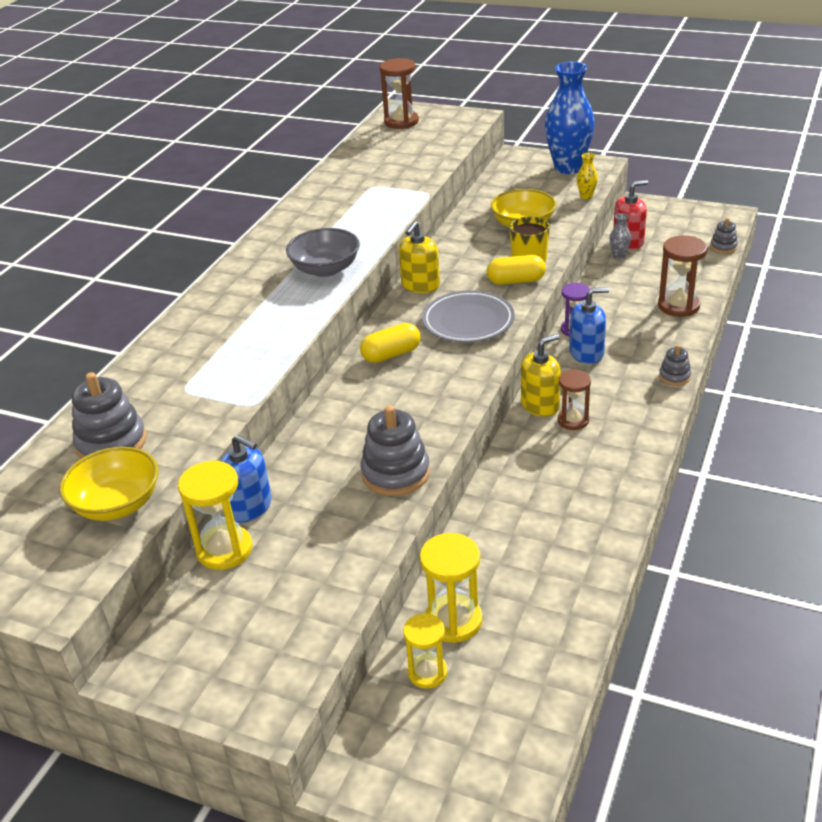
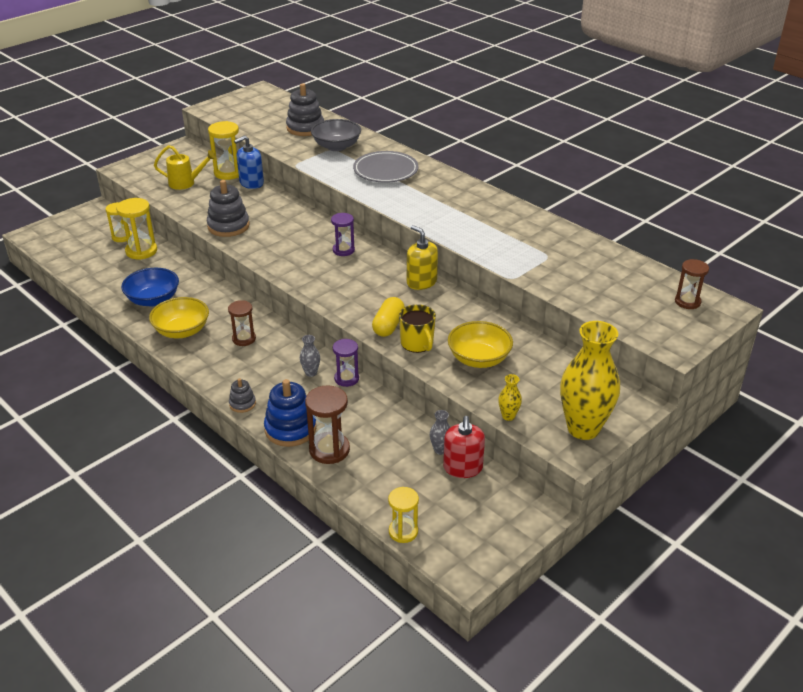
camera: 110 degrees right, 0 degrees up
yellow bowl [59,447,158,521] -> yellow bowl moved to [149,297,209,338]
grey bowl [286,228,360,277] -> grey bowl moved to [311,119,361,151]
yellow capsule [360,323,421,363] -> purple hourglass [331,213,355,256]
brown hourglass [380,58,419,129] -> brown hourglass [675,259,709,309], size x0.67
grey plate [422,290,515,343] -> grey plate moved to [353,151,419,183]
yellow soap dispenser [521,334,561,417] -> none
blue vase [545,62,595,174] -> yellow vase [560,321,620,440]
blue soap dispenser [569,287,609,364] -> grey vase [300,335,320,377]
grey stacking toy [710,218,738,254] -> yellow hourglass [388,487,419,543]
none -> blue bowl [121,268,179,306]
none -> yellow watering can [154,145,216,190]
none -> blue stacking toy [264,379,316,447]

